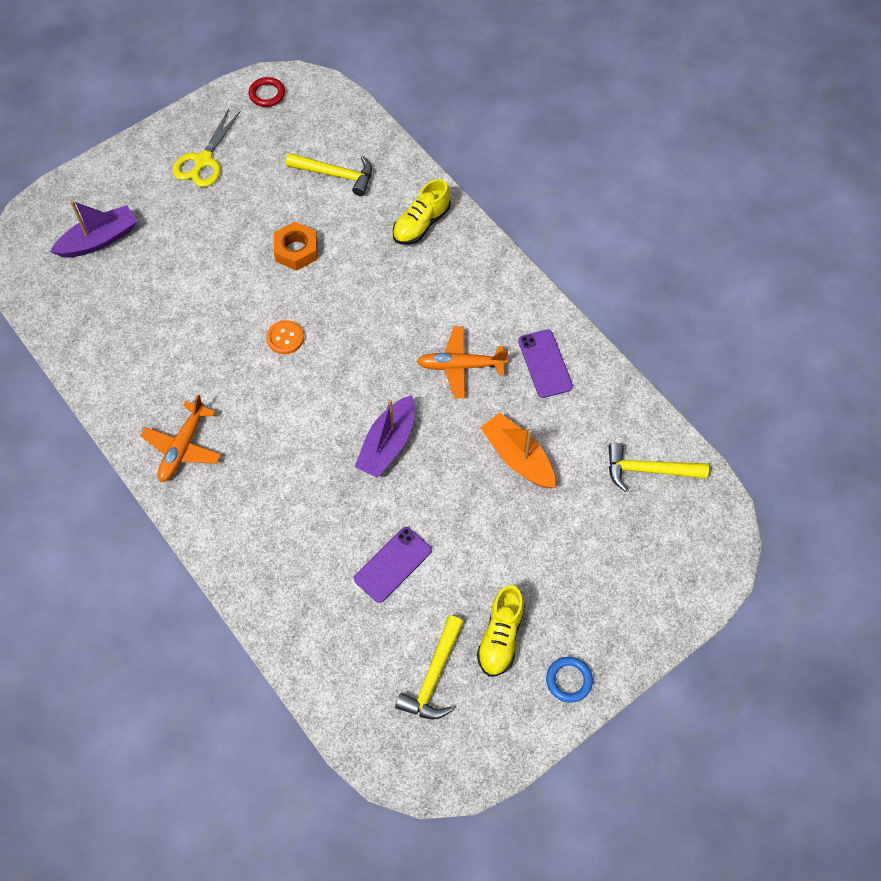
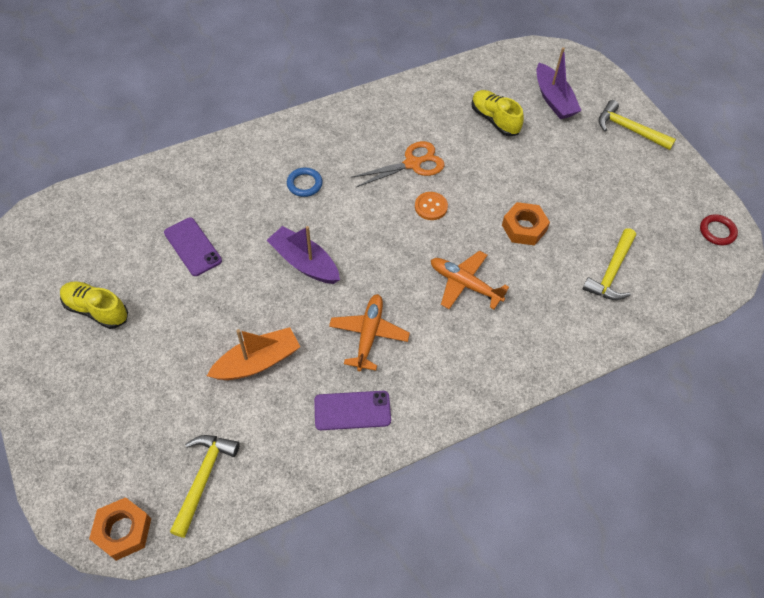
camera: 100 degrees right, 5 degrees down
orange plane [140,395,221,482] -> orange plane moved to [431,251,509,309]
yellow scissors [172,109,240,187] -> none
yellow shoe [393,179,450,245] -> yellow shoe moved to [471,90,524,136]
yellow hammer [395,615,463,719] -> yellow hammer moved to [598,100,676,150]
blue ring [546,657,593,703] -> blue ring moved to [287,168,323,197]
none -> orange nut [89,497,151,561]
none -> orange scissors [351,141,445,187]

